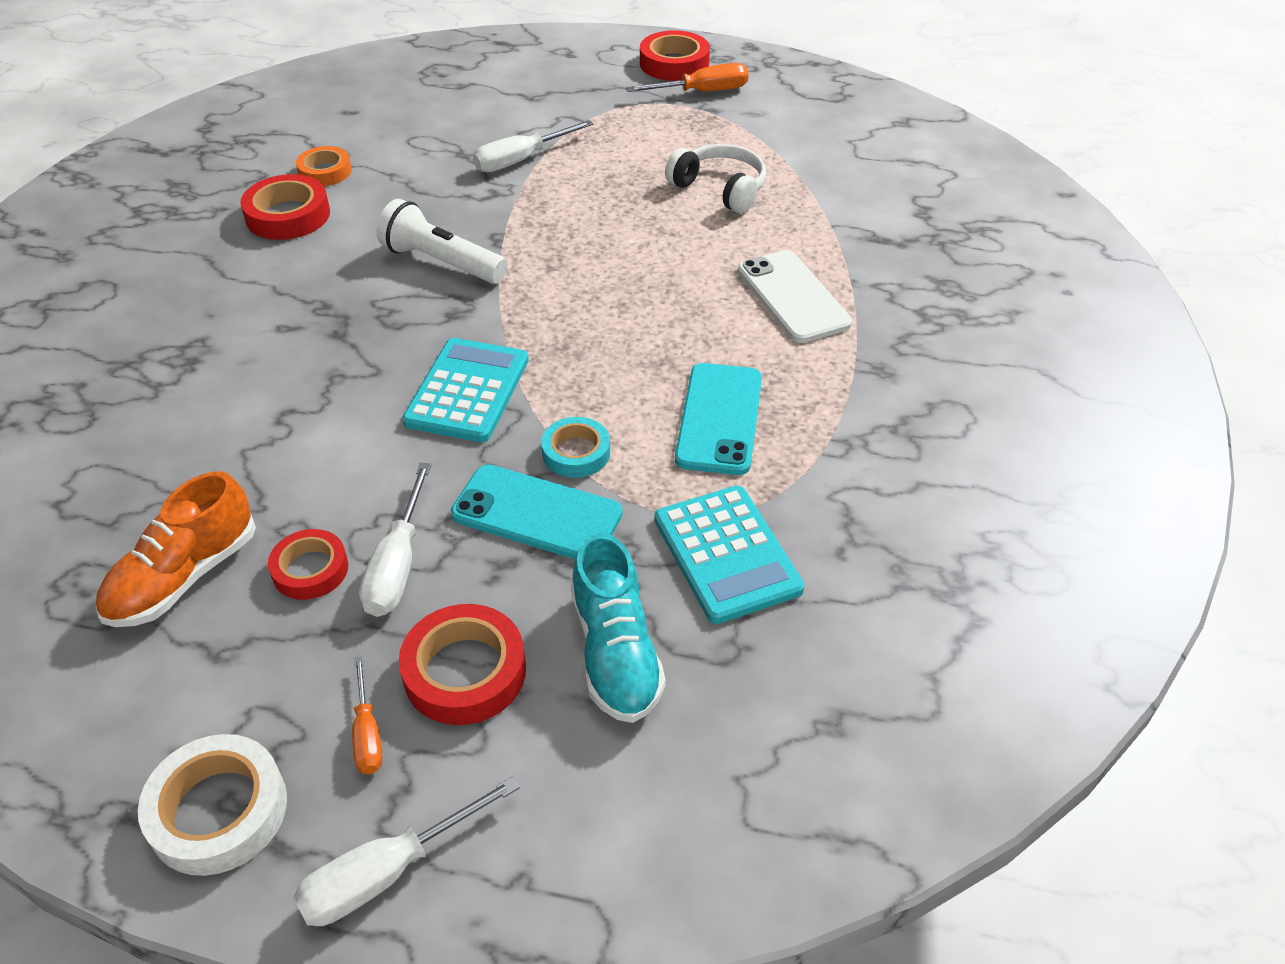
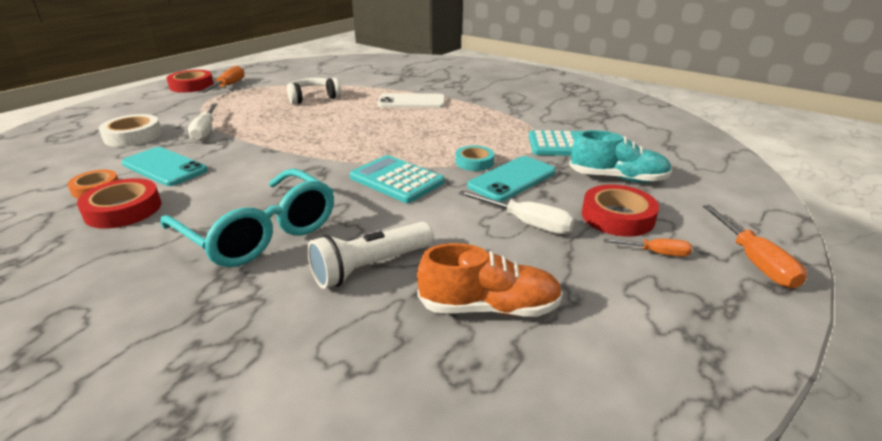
camera: 65 degrees left, 15 degrees down
orange shoe [96,471,256,627] -> orange shoe turned 60 degrees counterclockwise [417,243,563,317]
white tape [138,734,287,876] -> white tape moved to [99,114,162,147]
red tape [268,529,348,600] -> none
white screwdriver [293,777,520,926] -> orange screwdriver [703,205,807,289]
white flashlight [377,199,507,284] -> white flashlight moved to [307,222,433,289]
turquoise phone [675,363,762,475] -> turquoise phone moved to [122,147,208,186]
none -> turquoise glasses [160,169,334,267]

